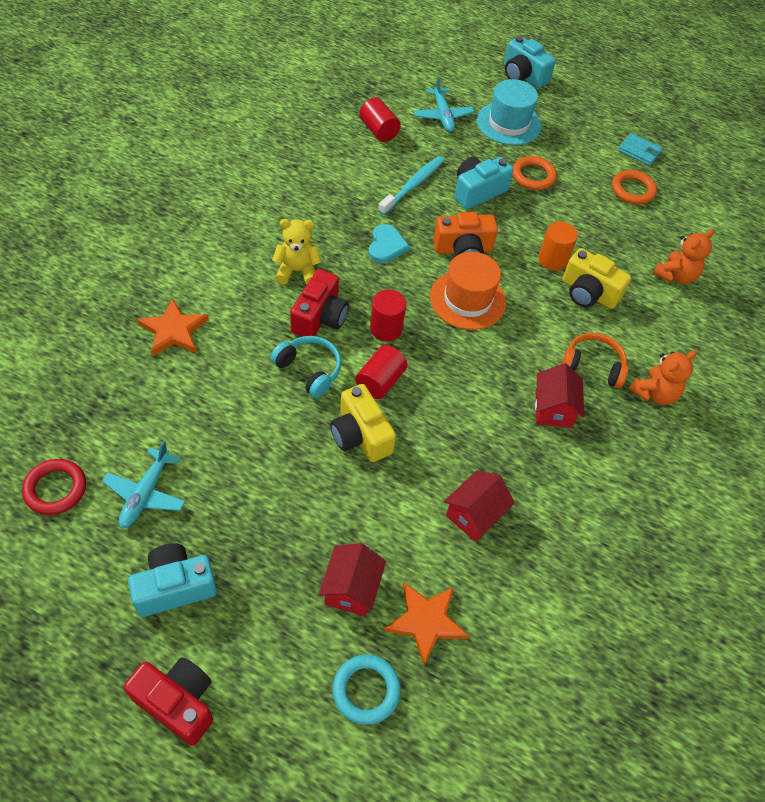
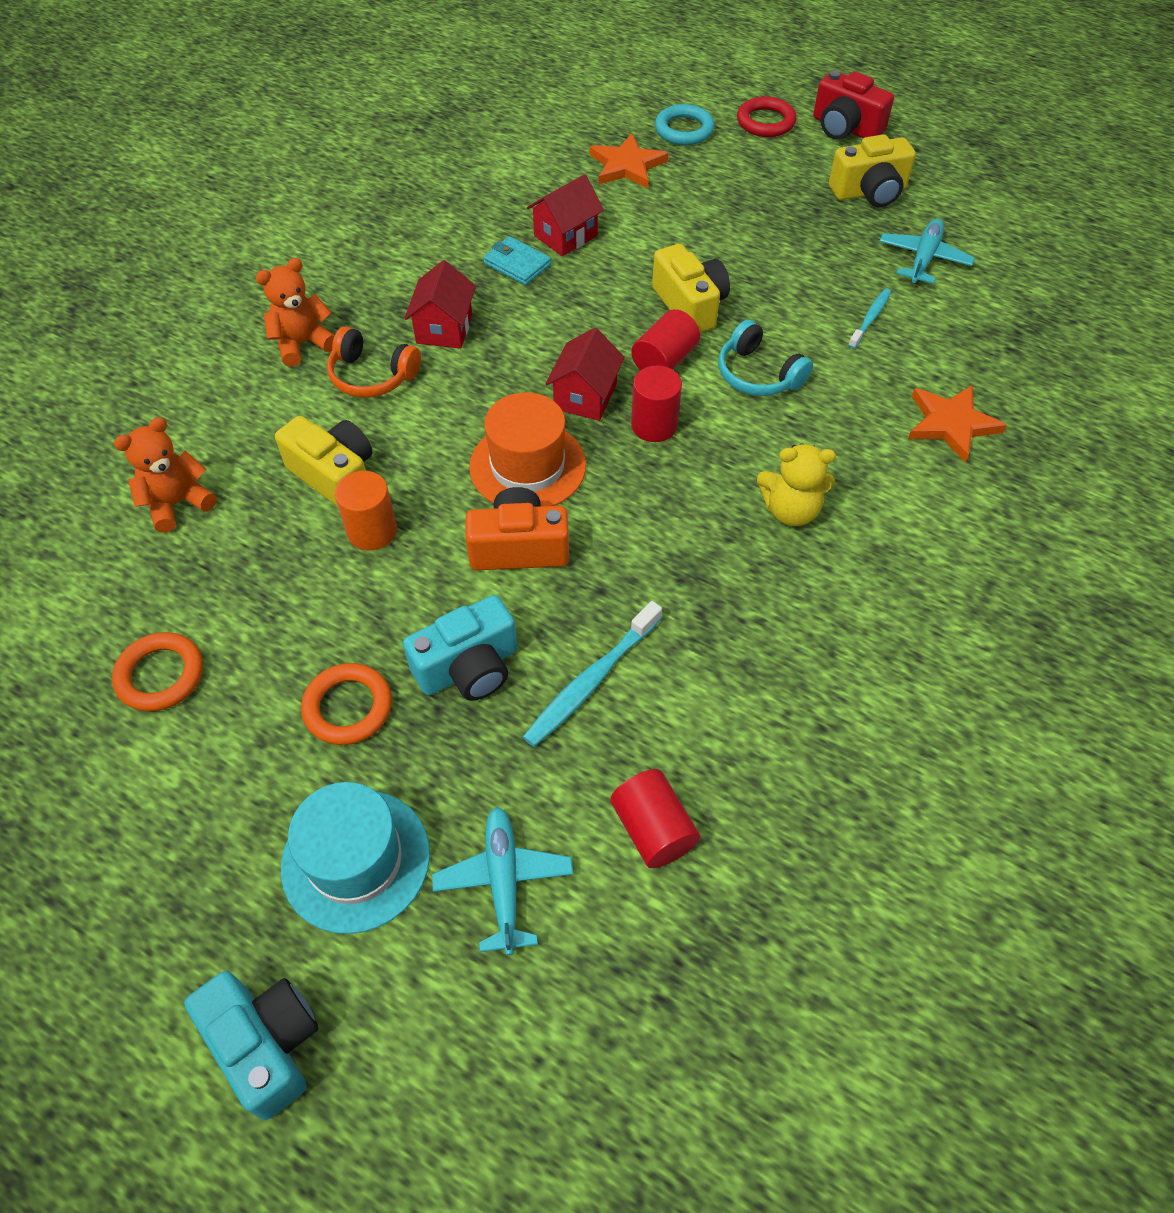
camera: 170 degrees left, 0 degrees up
red ring [22,459,86,515] -> red ring moved to [737,96,796,137]
turquoise camera [128,543,217,617] -> yellow camera [829,134,916,207]
red camera [290,269,349,337] -> none
red house [319,543,386,616] -> red house moved to [546,328,625,421]
turquoise heart [369,224,410,263] -> none
turquoise wallet [618,133,662,166] -> turquoise wallet moved to [483,236,551,285]
none -> turquoise toothbrush [848,288,891,349]

